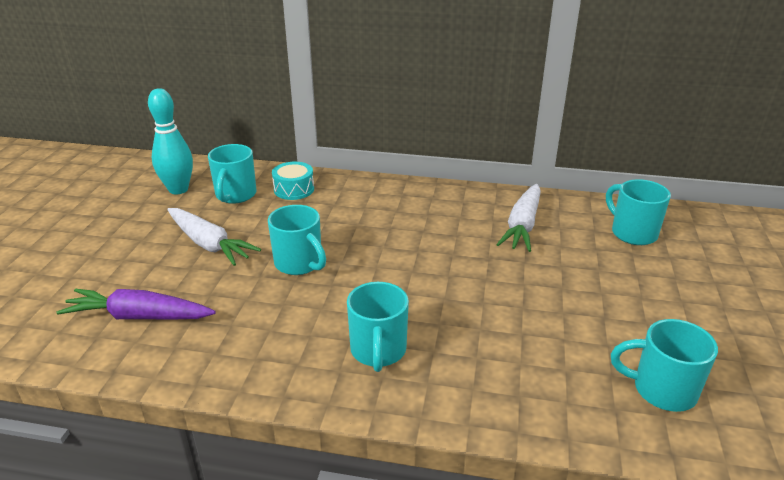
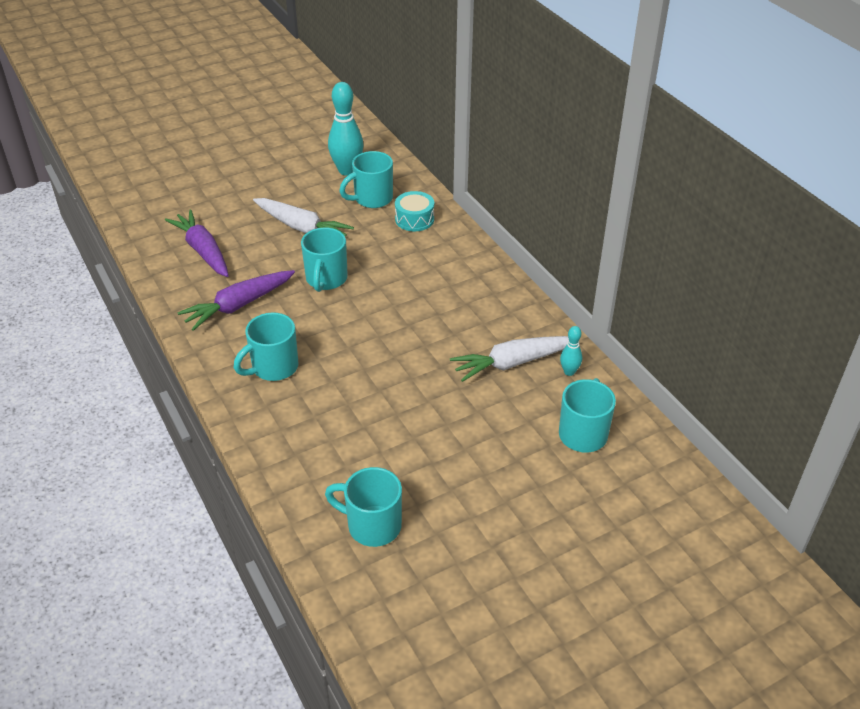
camera: 50 degrees right, 10 degrees up
white carrot [167,208,261,266] -> white carrot turned 60 degrees counterclockwise [253,198,354,237]
turquoise mug [611,319,718,412] -> turquoise mug turned 45 degrees counterclockwise [325,467,402,547]
none -> purple carrot [178,270,295,331]
none -> turquoise bowling pin [560,326,582,376]

